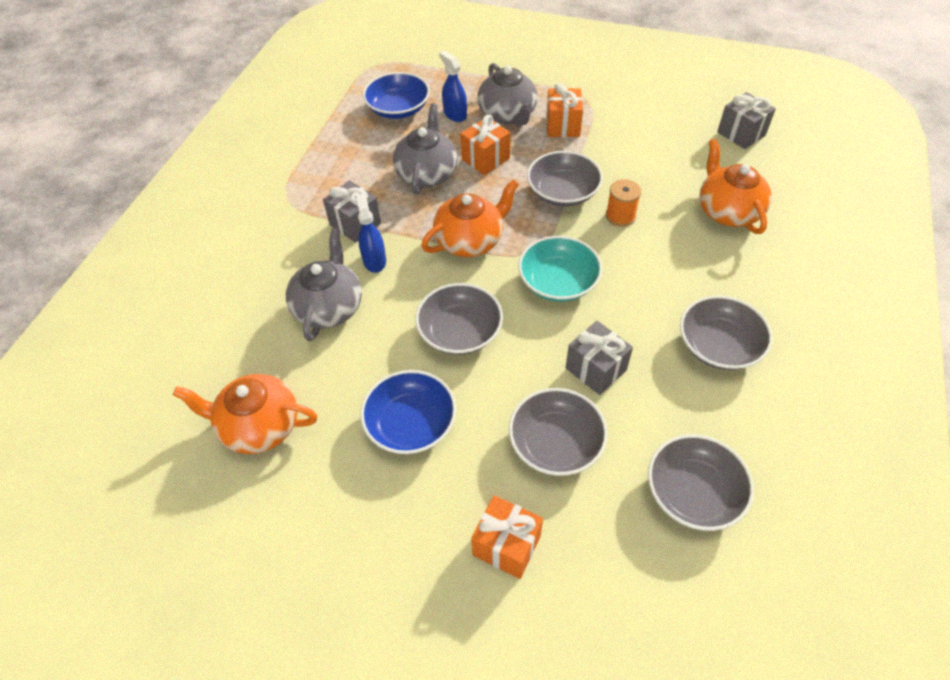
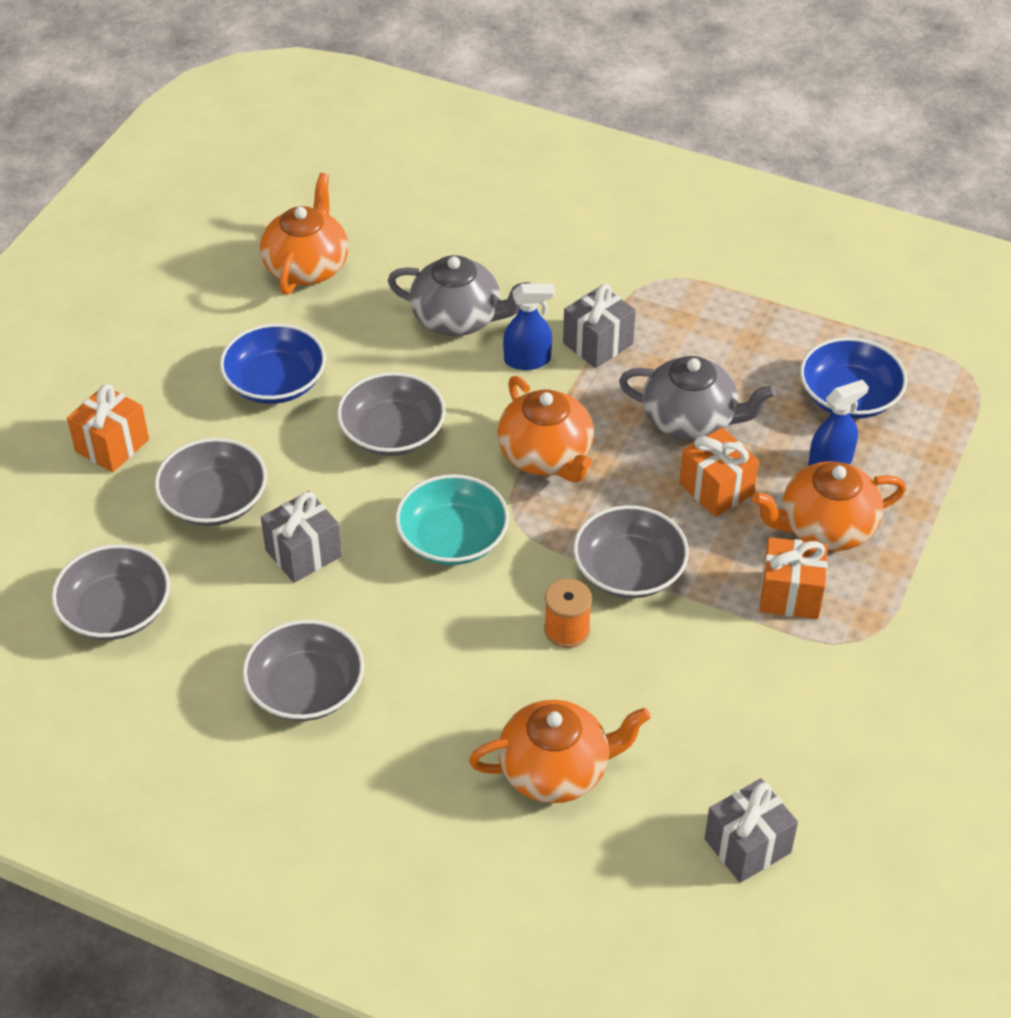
camera: 95 degrees right, 5 degrees down
grey teapot [477,63,538,126] -> orange teapot [752,461,906,551]

